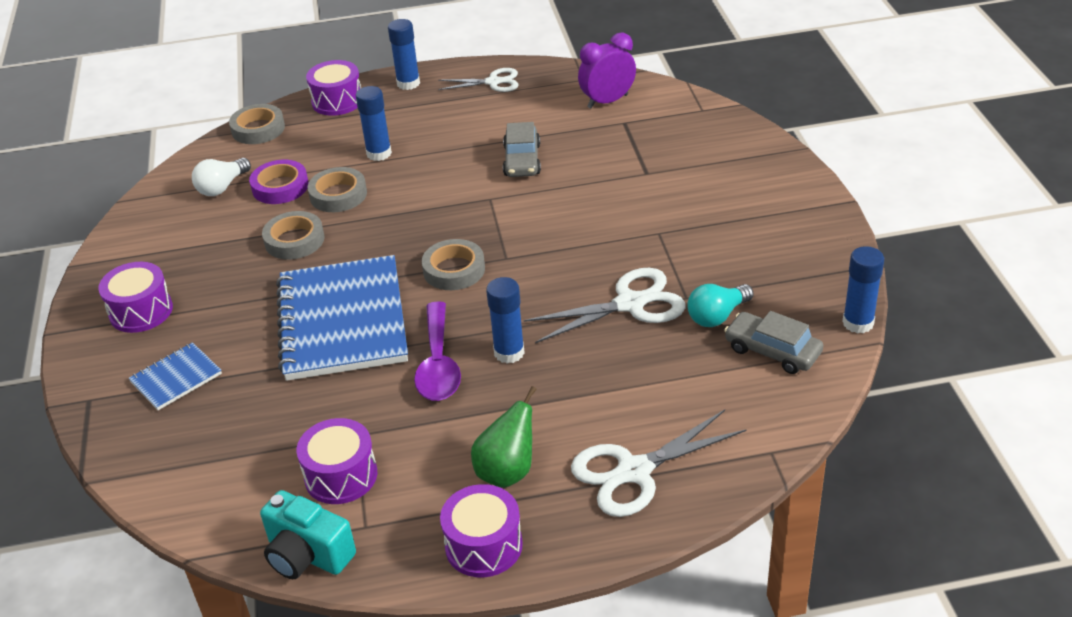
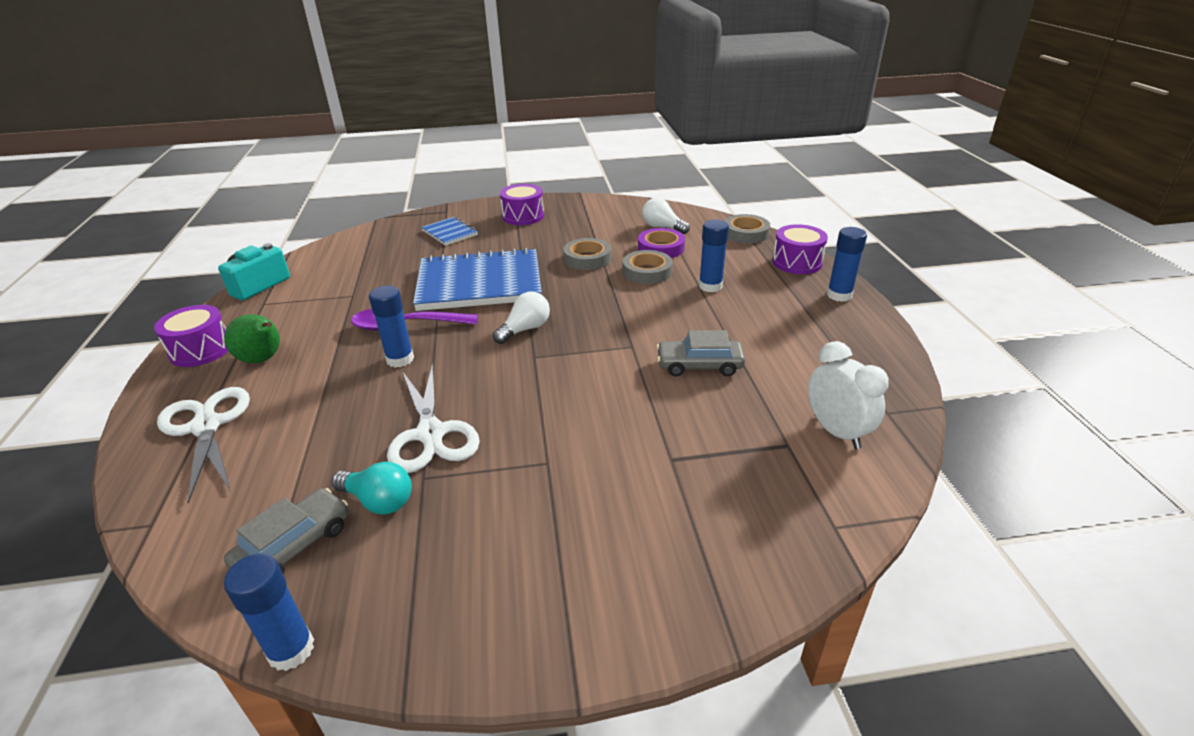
camera: 90 degrees right, 5 degrees down
purple drum [296,418,377,504] -> none
grey tape [422,239,485,290] -> white light bulb [493,292,550,344]
white scissors [438,68,519,92] -> none
purple clock [578,32,636,108] -> white clock [808,341,889,449]
turquoise light bulb [687,284,754,327] -> turquoise light bulb turned 150 degrees clockwise [331,462,412,514]

